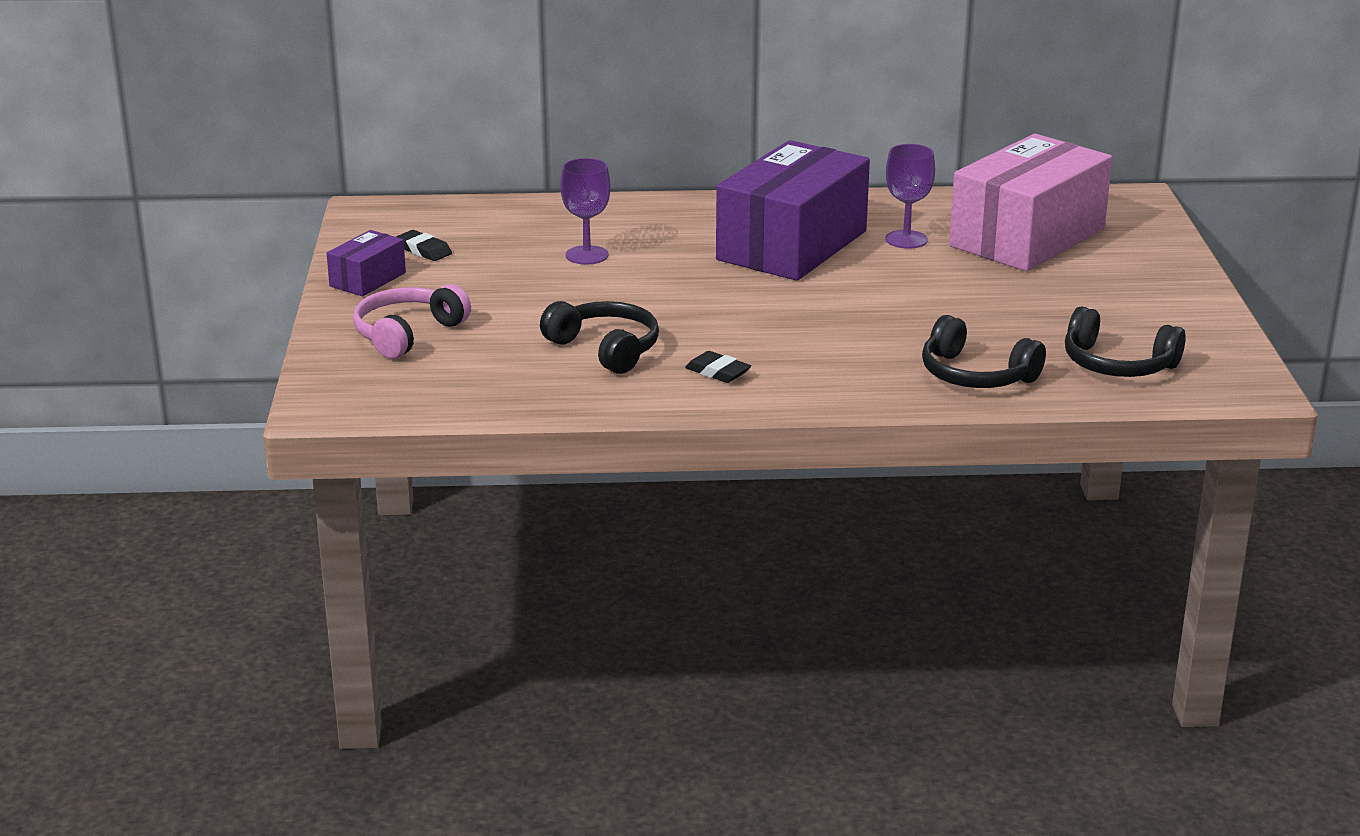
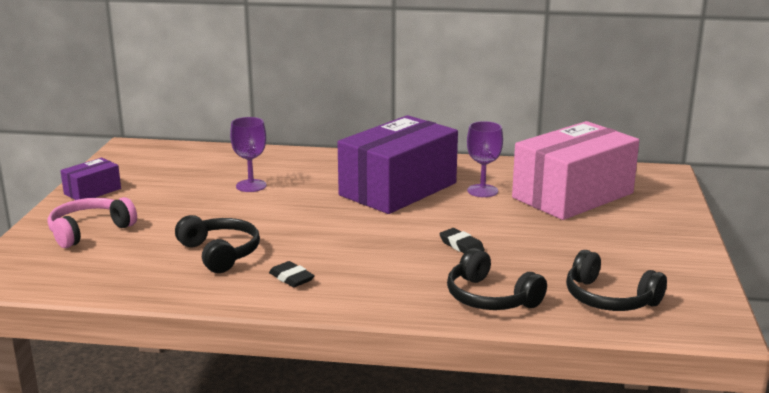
camera: 10 degrees right, 5 degrees down
black eraser [396,230,452,261] -> black eraser moved to [439,228,485,253]

